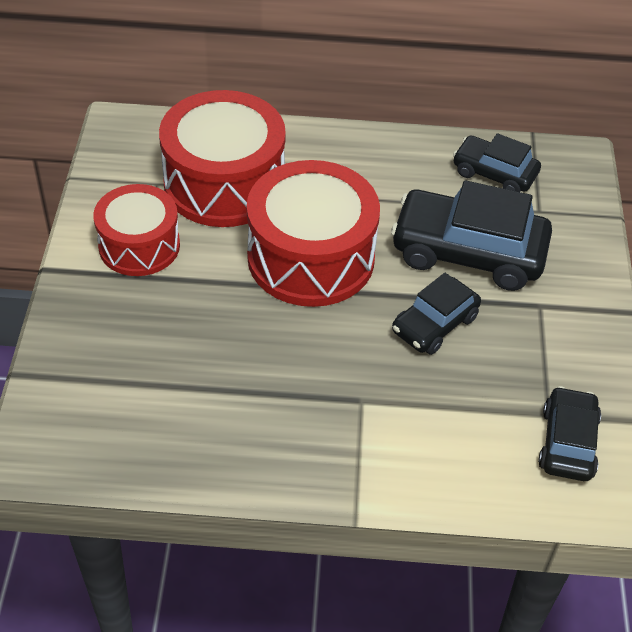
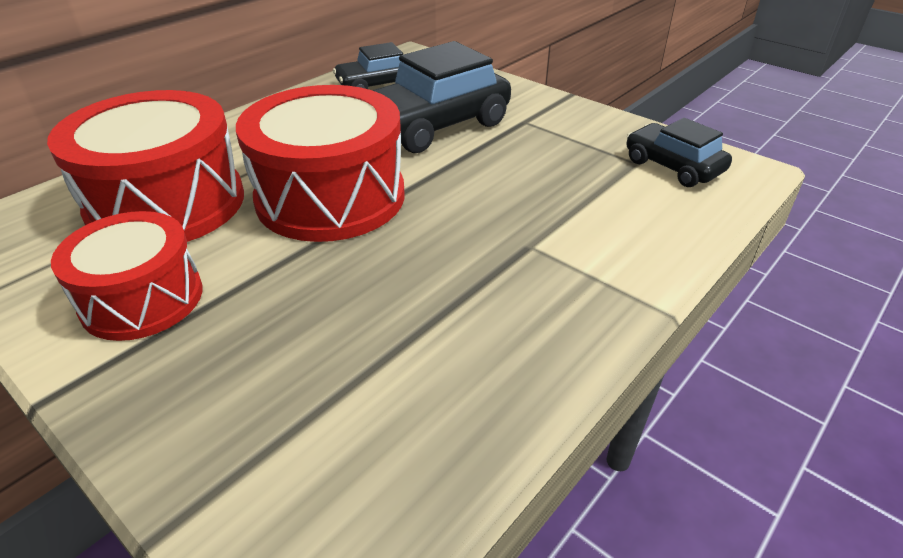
camera: 50 degrees left, 10 degrees down
black car [392,273,481,355] -> none

